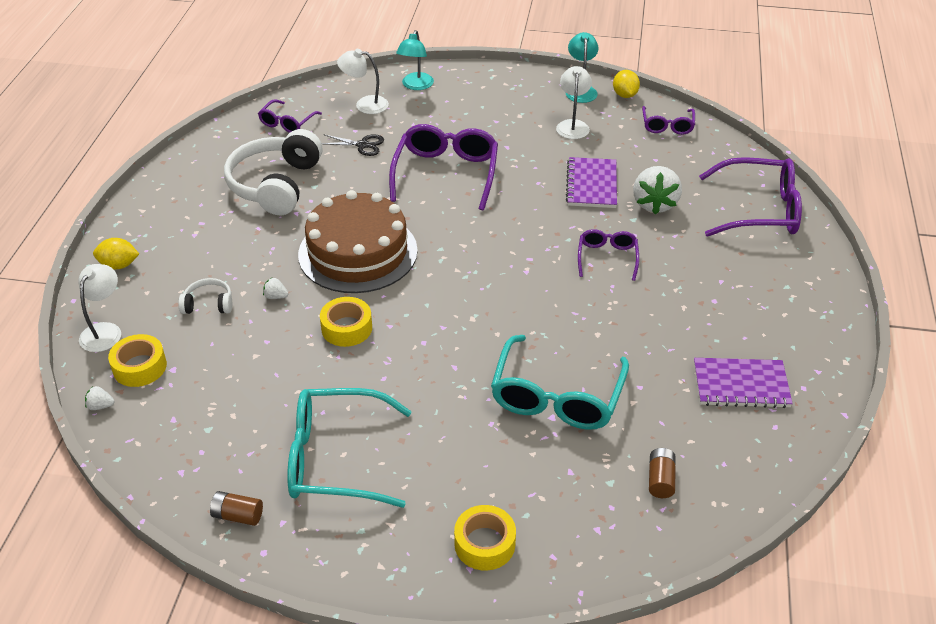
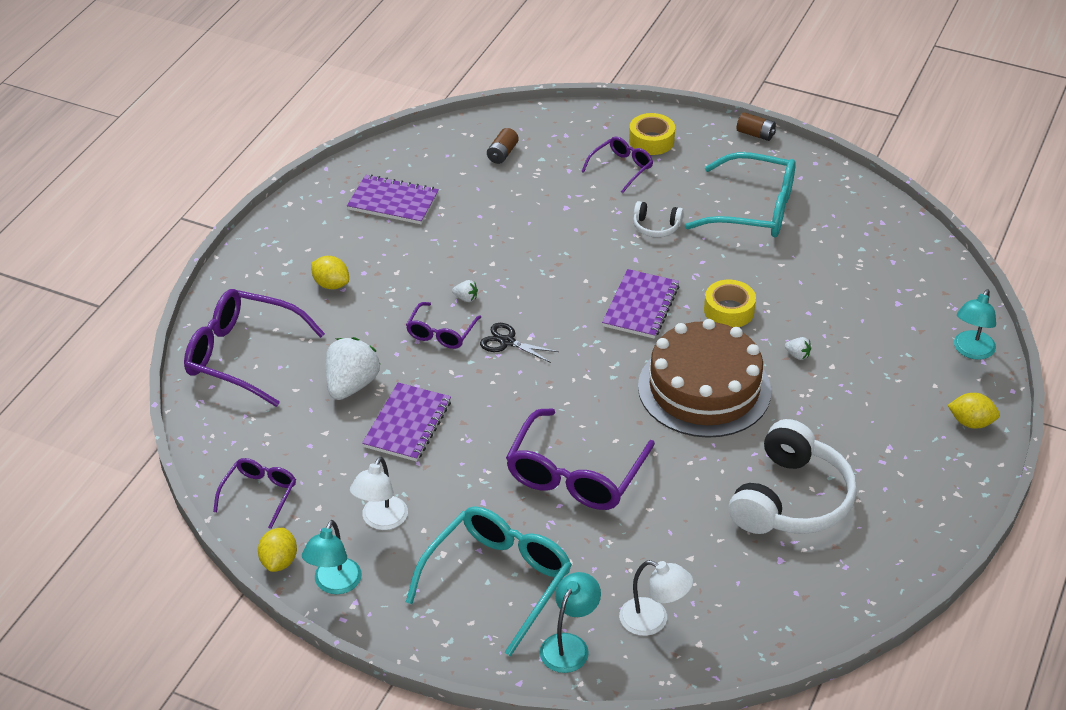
camera: 165 degrees left, 0 degrees up
white lamp [79,264,121,352] -> turquoise lamp [954,289,996,360]
white strawberry [85,386,115,410] -> white strawberry moved to [452,280,478,302]
yellow tape [108,334,167,387] -> none
white headphones [178,278,232,314] -> white headphones moved to [633,201,684,237]
brown battery [210,491,263,526] -> brown battery moved to [737,112,776,141]
purple glasses [258,99,322,133] -> purple glasses moved to [581,137,653,193]
black scissors [321,134,384,156] -> black scissors moved to [480,323,559,363]
turquoise glasses [491,335,629,430] -> turquoise glasses moved to [406,506,572,656]
none -> yellow lemon [311,256,349,289]
none -> purple notebook [602,269,679,339]

